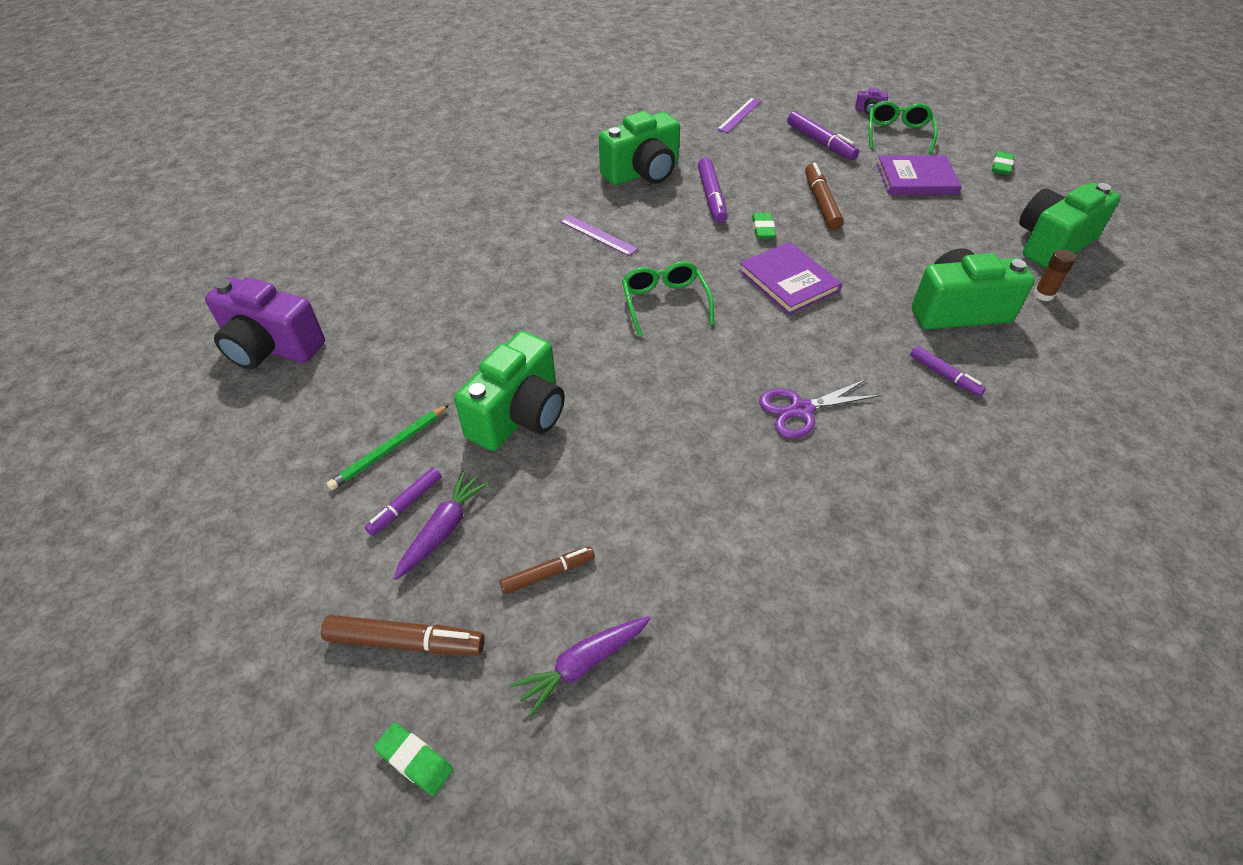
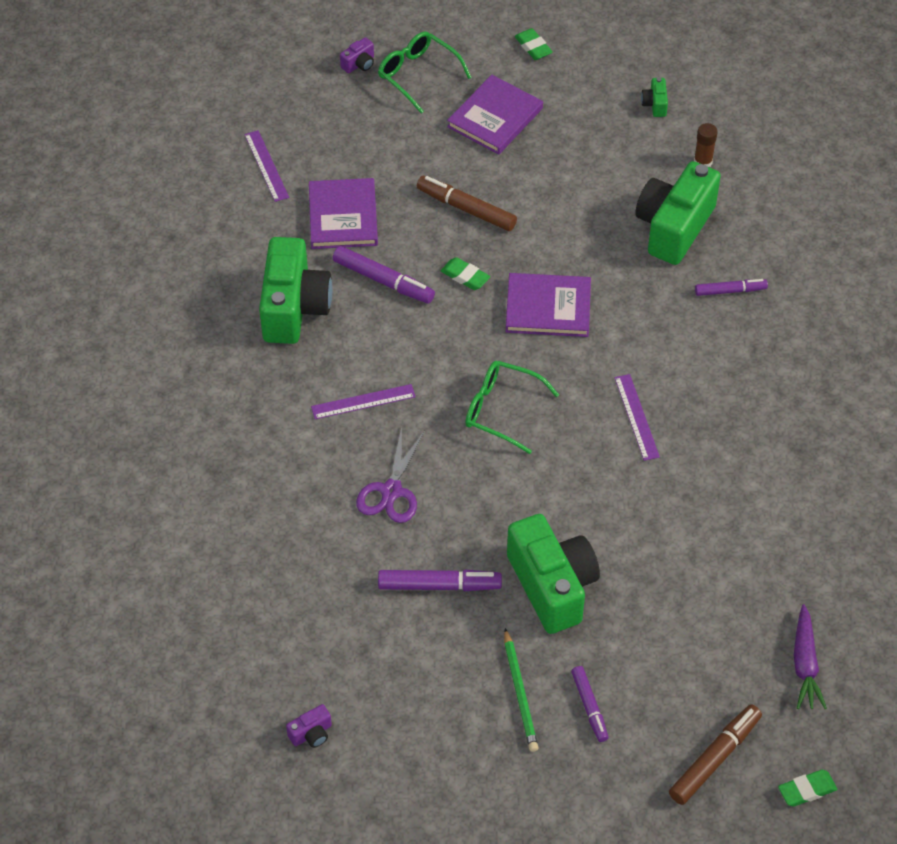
camera: 55 degrees left, 5 degrees up
purple camera [205,277,325,369] -> purple camera [286,704,332,748], size x0.40
purple carrot [394,471,490,580] -> none
brown marker [500,546,595,594] -> none
purple scissors [759,379,881,438] -> purple scissors moved to [356,427,425,523]
purple marker [787,111,859,160] -> purple marker moved to [378,570,502,591]
green camera [1019,183,1121,268] -> green camera [641,77,668,117], size x0.40
none -> purple book [309,178,378,249]
none -> purple ruler [614,374,660,461]

